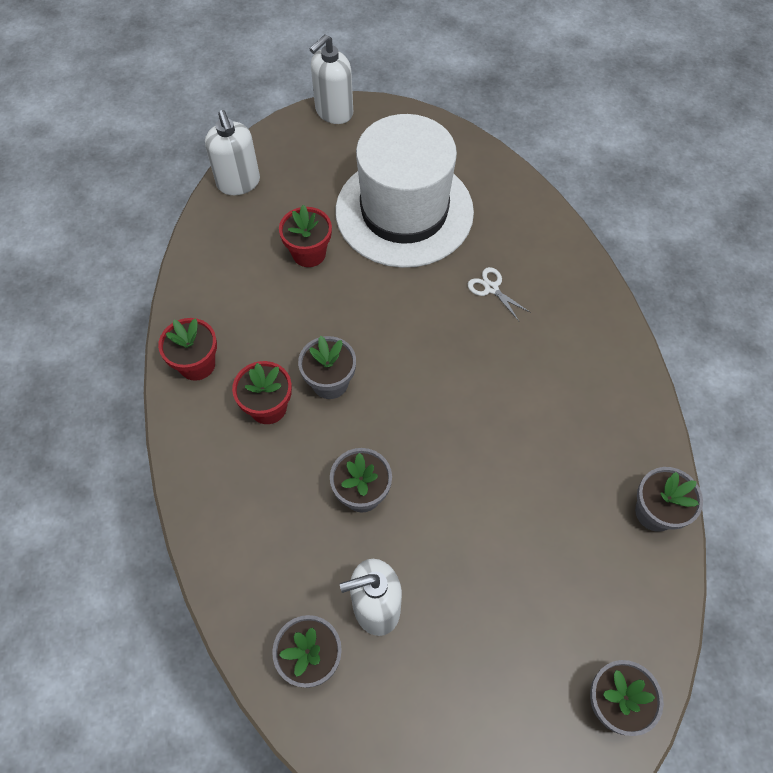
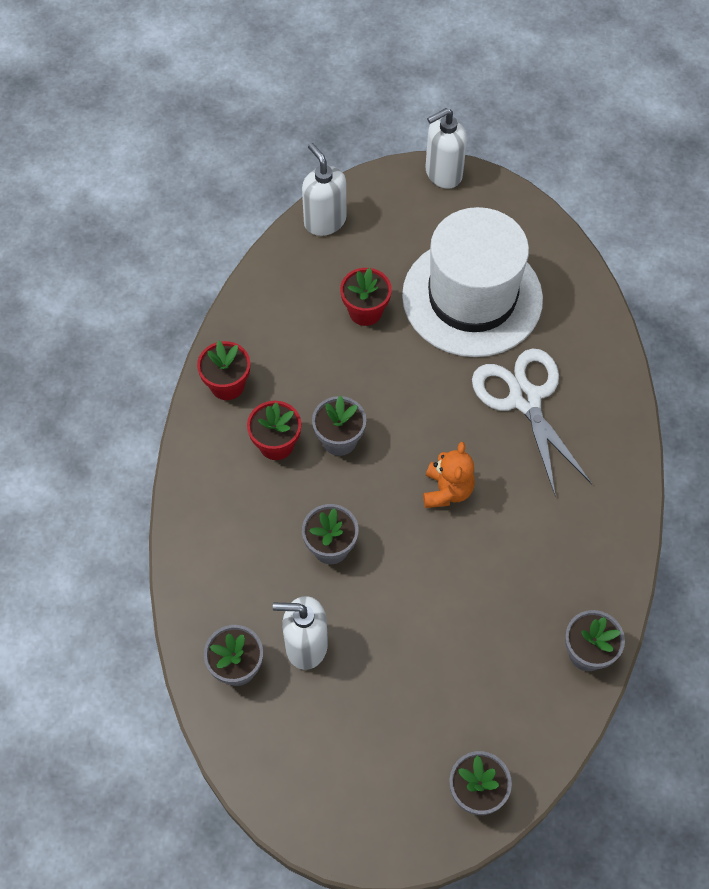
camera: 20 degrees right, 0 degrees up
white soap dispenser [205,110,260,195] -> white soap dispenser turned 150 degrees clockwise [302,143,346,236]
white scissors [468,267,531,321] -> white scissors [472,348,592,495], size x2.38
none -> orange teddy bear [423,442,475,508]

